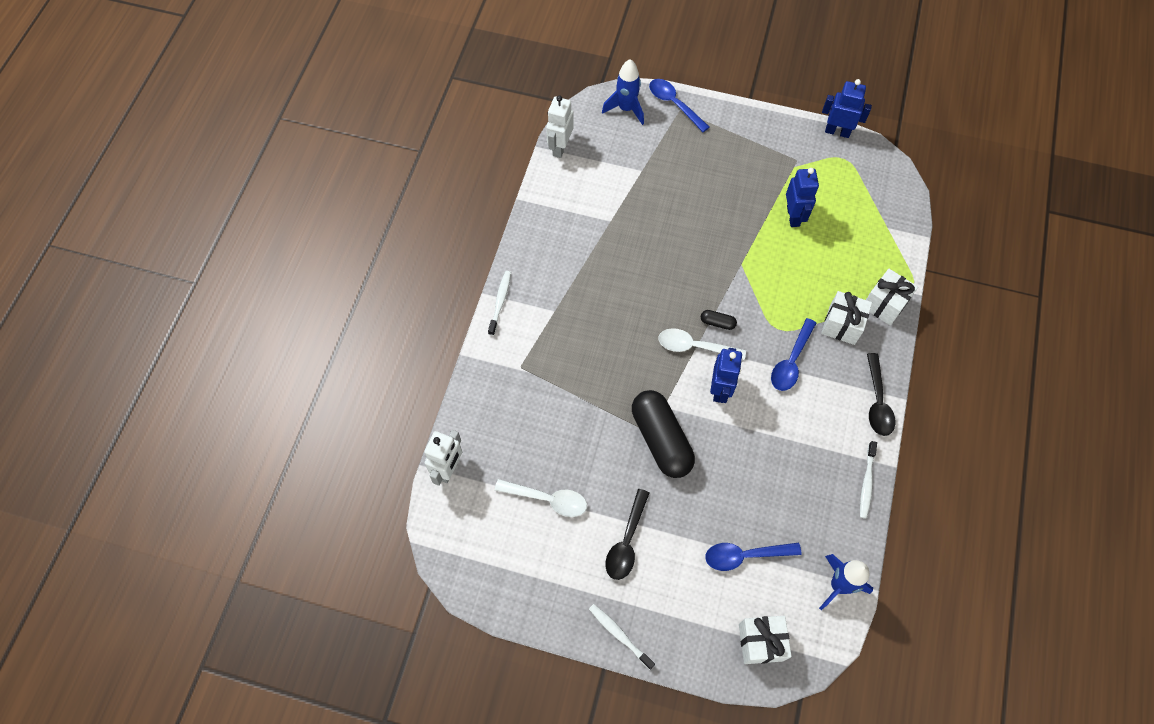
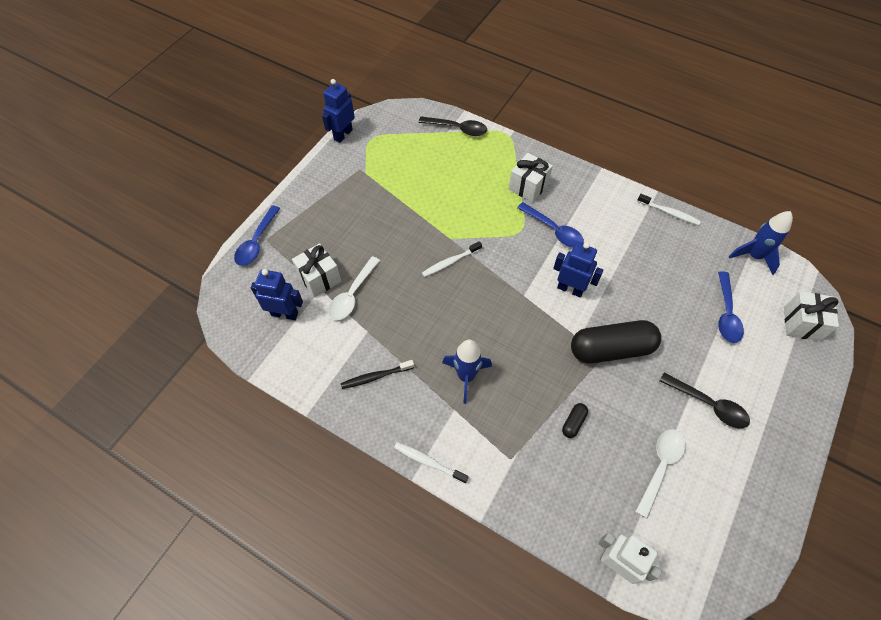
camera: 75 degrees left, 5 degrees down
white robot [546,96,574,158] -> none
white toothbrush [589,604,655,670] -> white toothbrush moved to [422,241,482,277]
blue rocket [602,59,644,125] -> blue rocket moved to [442,340,492,404]
blue spoon [649,79,709,132] -> blue spoon turned 45 degrees counterclockwise [234,206,280,266]
white spoon [658,328,746,360] -> white spoon moved to [328,256,380,320]
black capsule [701,310,737,330] -> black capsule moved to [562,403,588,438]
blue robot [786,168,819,227] -> blue robot moved to [251,269,303,320]
white gift [866,269,918,326] -> white gift moved to [292,243,341,298]
black spoon [867,353,895,436] -> black spoon moved to [418,117,487,136]
none -> black toothbrush [341,360,414,389]

